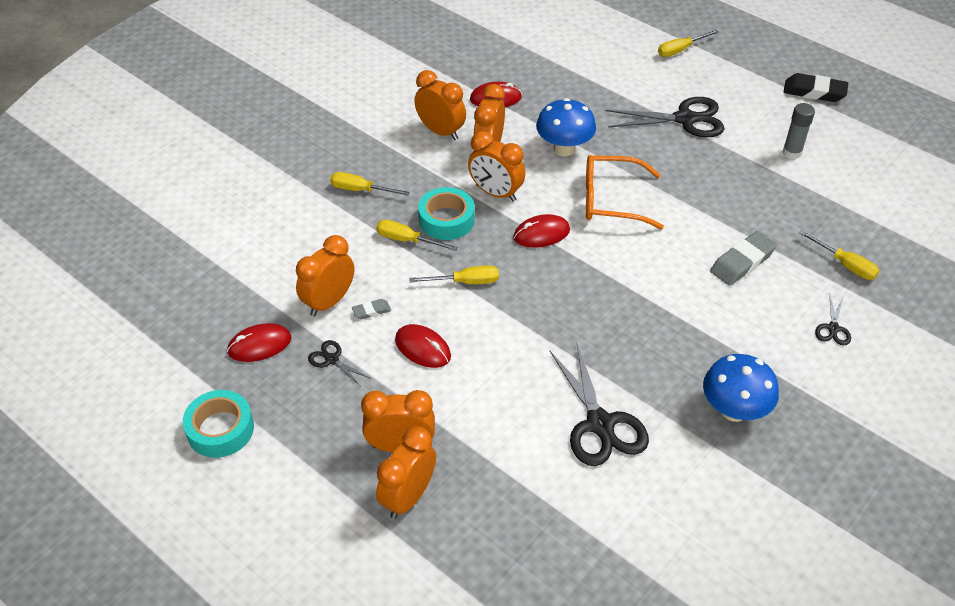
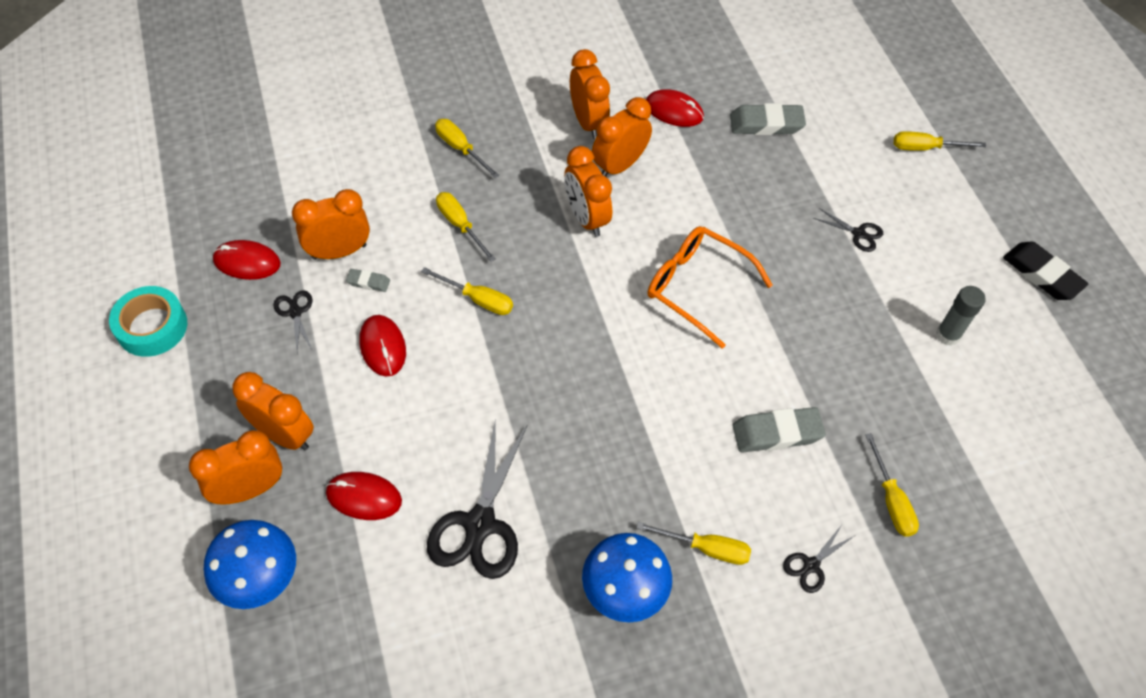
camera: 30 degrees right, 10 degrees up
turquoise tape [418,187,475,240] -> none
red mouse [513,214,570,248] -> red mouse moved to [326,472,402,520]
blue mushroom [536,98,596,156] -> blue mushroom moved to [204,520,296,609]
black scissors [606,97,725,137] -> black scissors [813,208,883,252], size x0.48
none -> yellow screwdriver [637,522,751,565]
none -> grey eraser [730,103,806,135]

